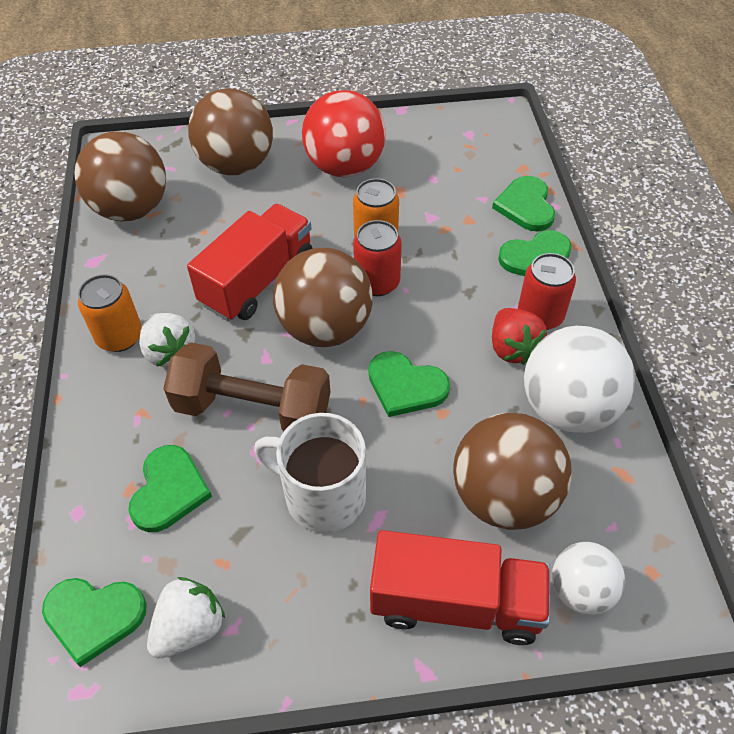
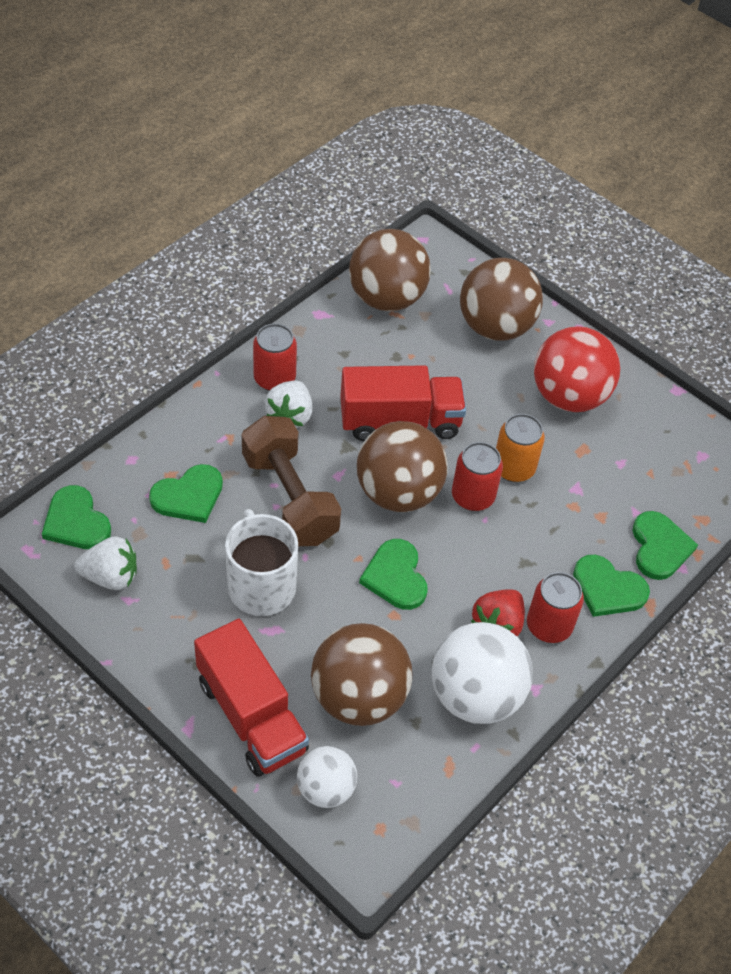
camera: 45 degrees right, 0 degrees up
orange can [78,274,142,352] -> red can [253,324,297,391]
green heart [492,176,555,231] -> green heart turned 135 degrees clockwise [632,511,698,580]

